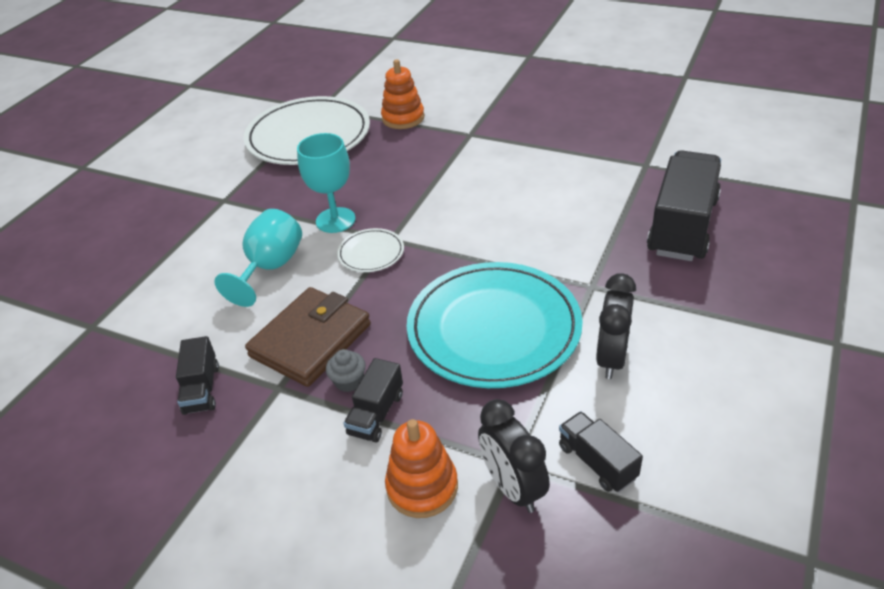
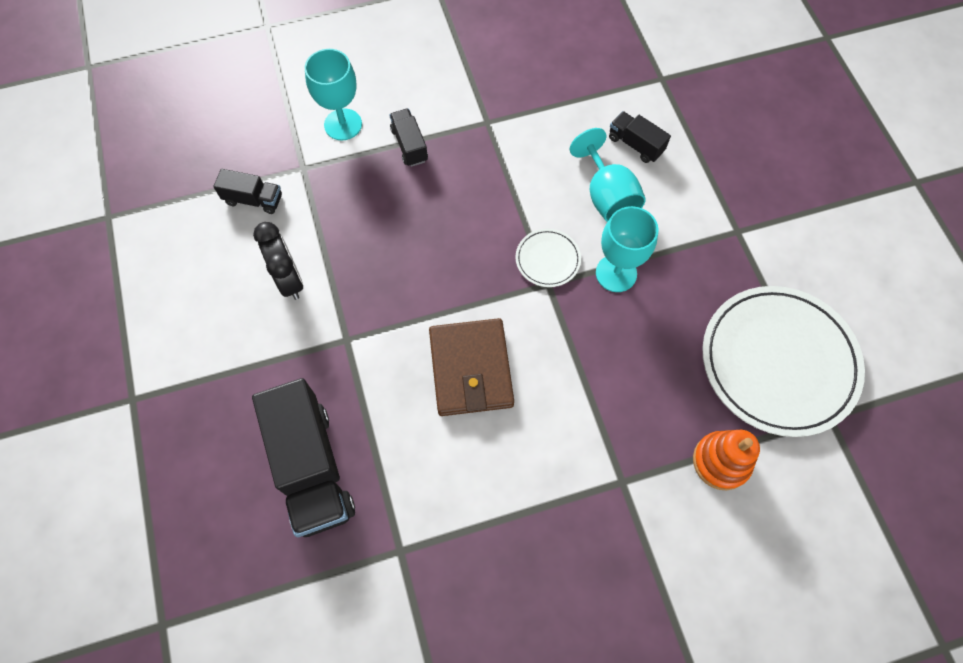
camera: 135 degrees right, 25 degrees up
black truck [176,336,219,415] -> black truck moved to [609,111,671,163]
brown wallet [245,287,371,387] -> brown wallet moved to [429,318,514,416]
grey cupcake [326,349,366,392] -> none
orange stacking toy [385,419,458,518] -> turquoise goblet [305,49,362,140]
turquoise plate [407,262,583,388] -> none
black clock [478,399,550,513] -> none

